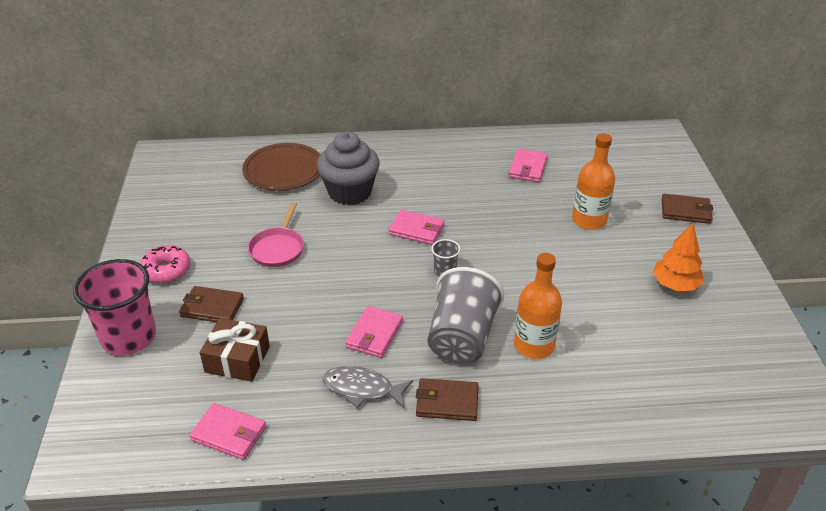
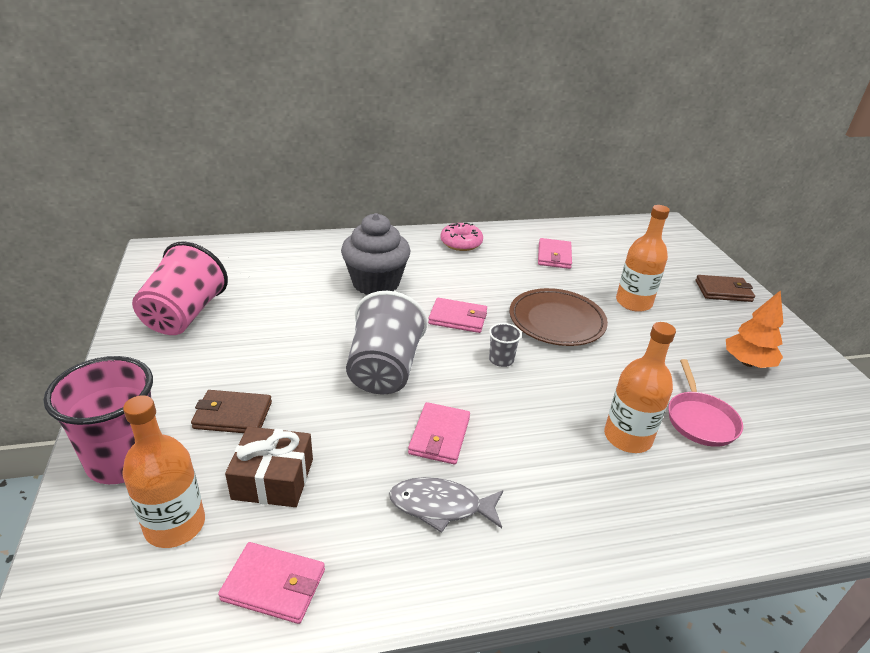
camera: 10 degrees left, 5 degrees down
pink donut [140,245,191,283] -> pink donut moved to [441,223,483,251]
brown plate [242,143,320,191] -> brown plate moved to [510,288,608,346]
pink pan [248,203,304,267] -> pink pan moved to [668,359,743,447]
brown wallet [416,378,479,421] -> none
grey cup [428,267,504,364] -> grey cup moved to [346,291,428,394]
none -> orange bottle [122,395,205,548]
none -> pink cup [132,241,228,335]

